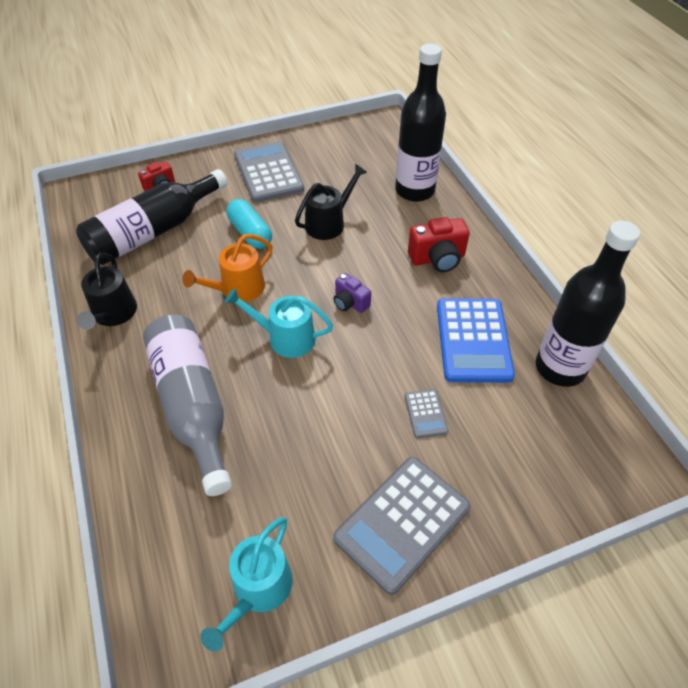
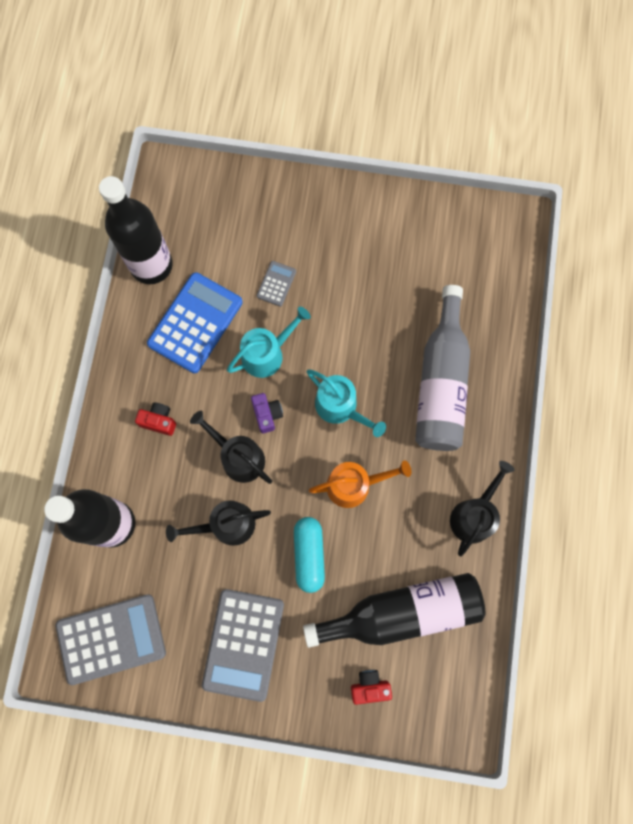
camera: 150 degrees left, 25 degrees up
turquoise watering can [200,517,293,652] -> turquoise watering can moved to [227,307,311,378]
grey calculator [333,457,471,595] -> grey calculator moved to [56,594,166,685]
red camera [408,217,470,272] -> red camera [135,402,176,436], size x0.63
none -> black watering can [190,411,272,484]

